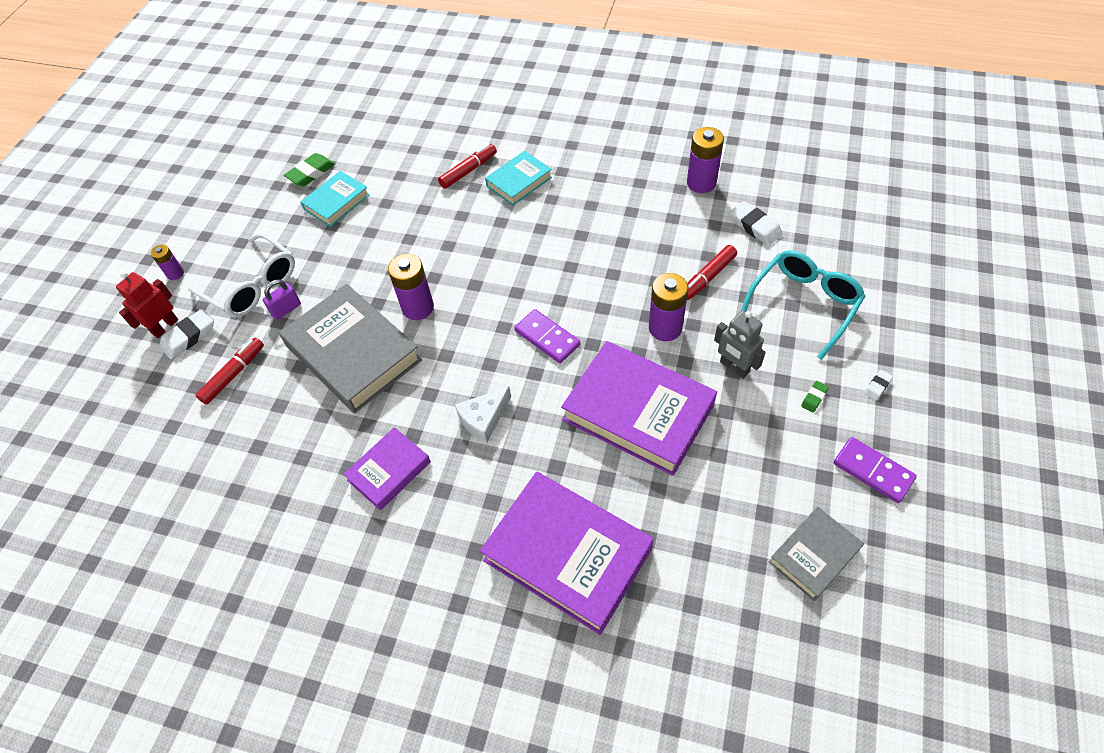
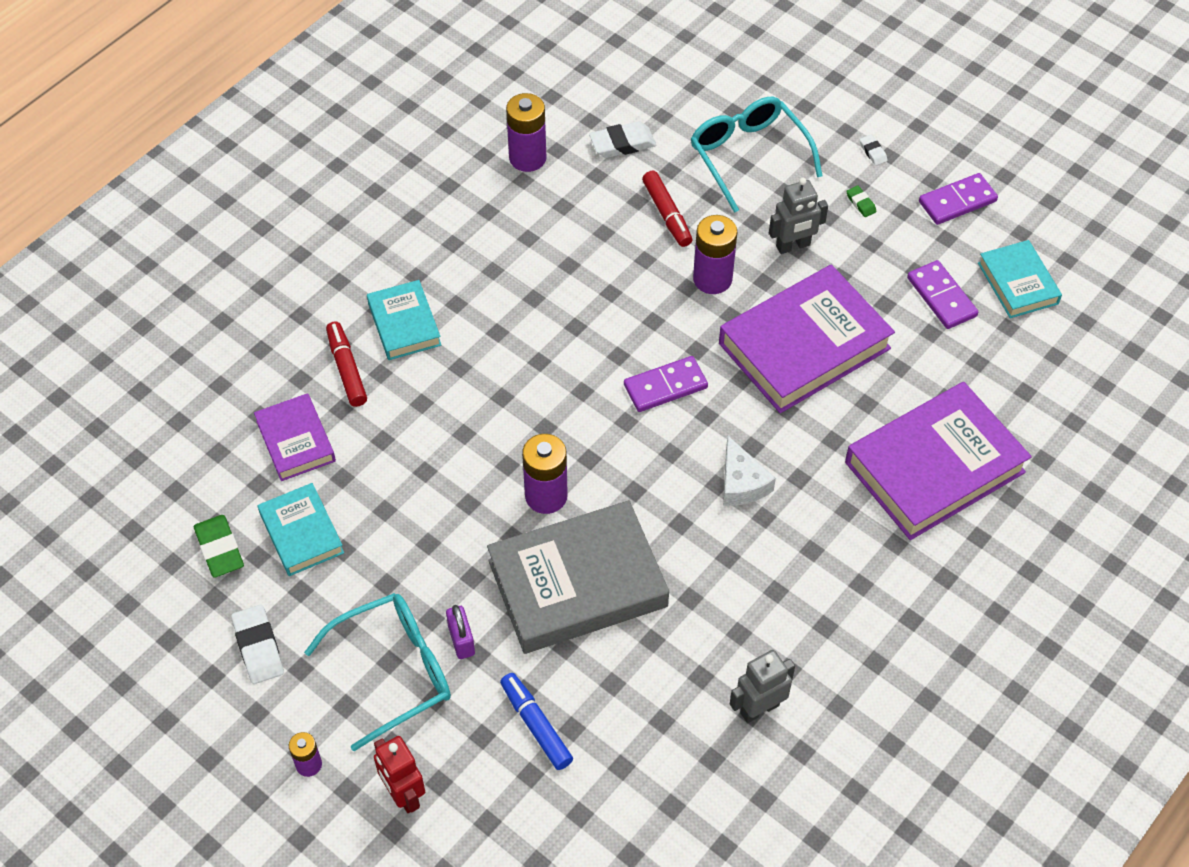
camera: 70 degrees left, 0 degrees up
white eraser [159,309,214,359] -> white eraser moved to [231,605,284,684]
white glasses [188,233,295,318] -> turquoise glasses [304,593,451,751]
red marker [195,338,264,405] -> blue marker [500,673,573,770]
purple book [343,427,431,510] -> purple book moved to [254,393,336,481]
grey book [769,507,864,601] -> turquoise book [978,240,1062,318]
none -> grey robot [730,650,795,723]
none -> purple domino [907,260,978,329]

